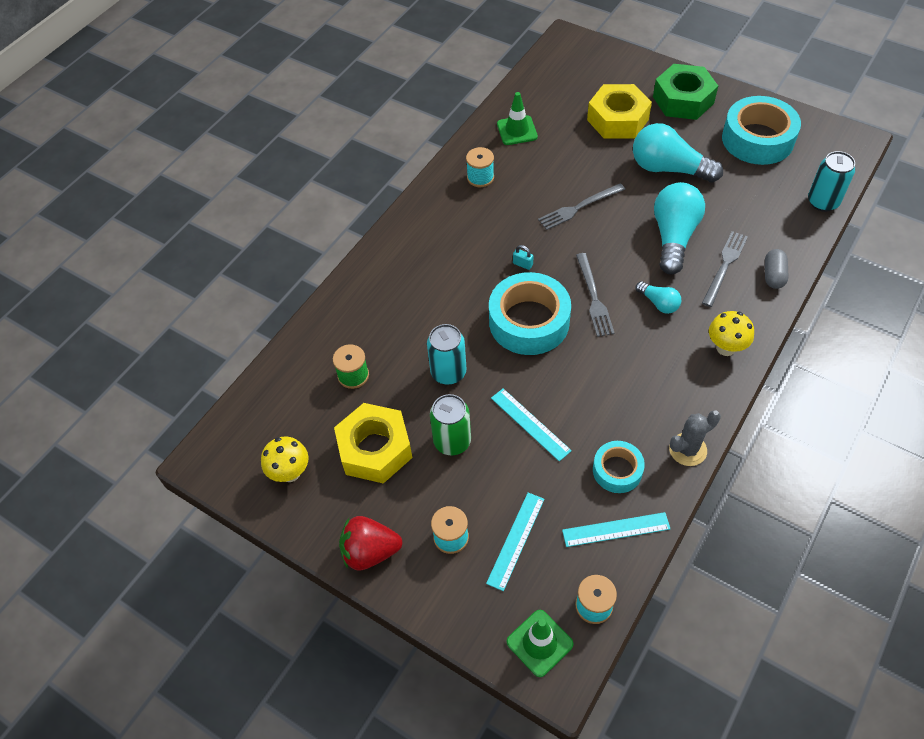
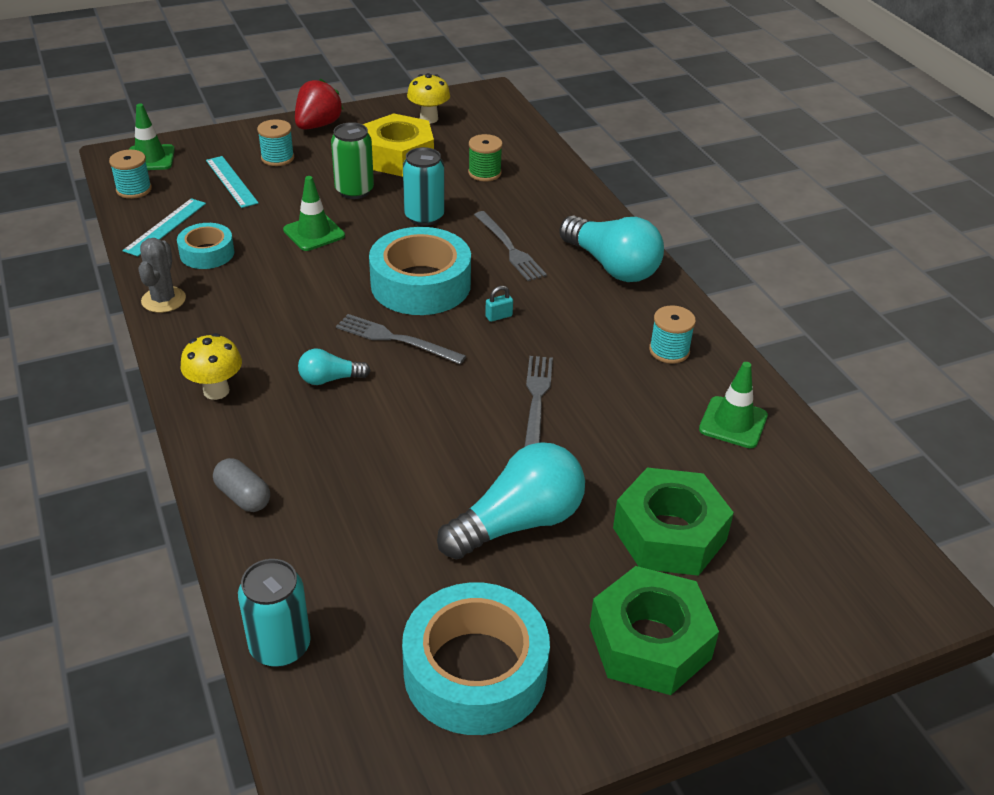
camera: 120 degrees right, 15 degrees down
turquoise ruler [491,388,572,461] -> green traffic cone [283,176,345,251]
yellow nut [587,84,652,139] -> green nut [613,468,734,576]
turquoise light bulb [654,182,705,275] -> turquoise light bulb moved to [559,215,664,282]
grey fork [702,231,748,307] -> grey fork moved to [474,211,547,281]

